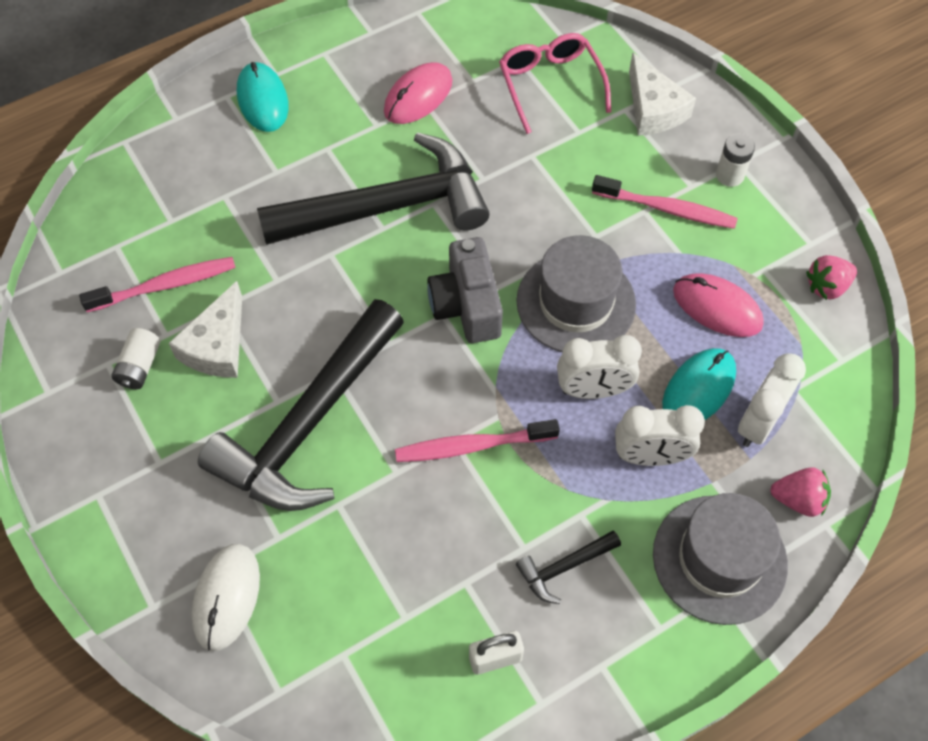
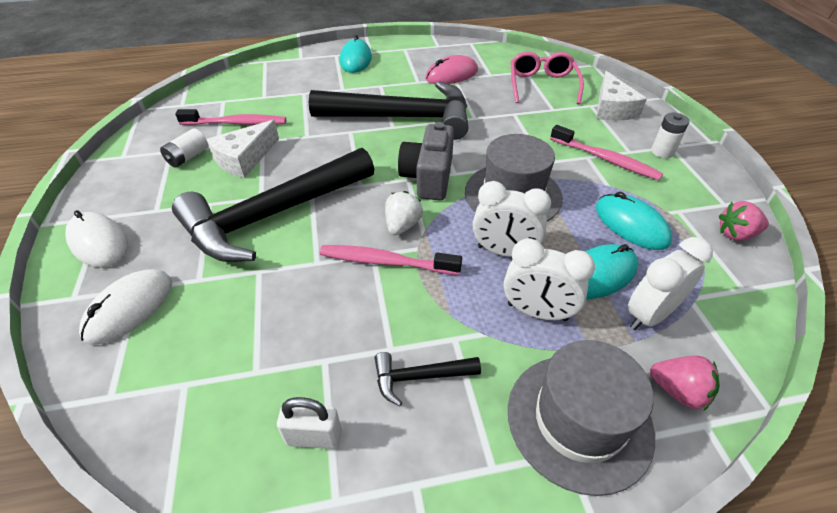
camera: 20 degrees right, 15 degrees down
pink mouse [673,273,764,337] -> turquoise mouse [596,192,672,250]
none -> white mouse [65,210,128,268]
none -> white strawberry [385,191,423,236]

